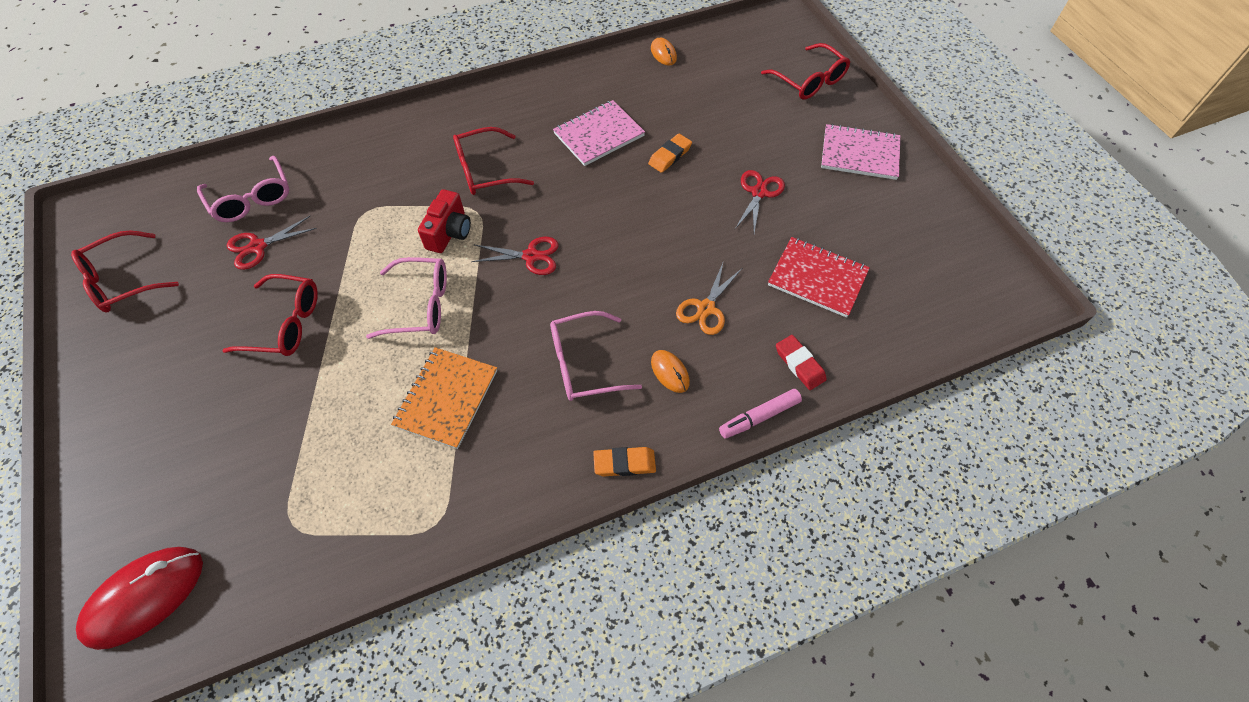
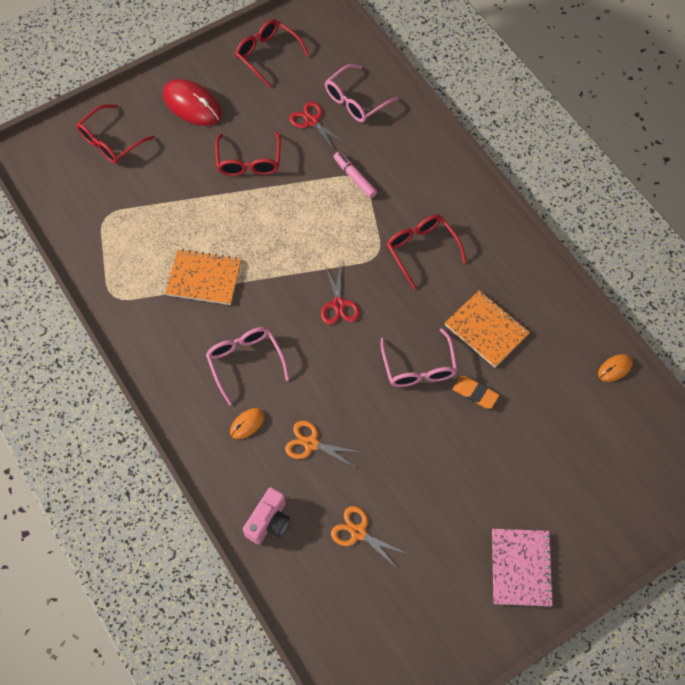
camera: 80 degrees right, 5 degrees up
red mouse [76,547,203,650] -> red mouse moved to [163,79,222,126]
pink glasses [366,257,447,339] -> pink glasses moved to [381,328,458,387]
red camera [418,189,471,253] -> none
pink notebook [553,100,645,166] -> orange notebook [445,290,530,367]
orange eraser [593,447,656,476] -> none
pink marker [719,389,802,439] -> pink marker moved to [333,152,377,198]
red scissors [735,170,785,233] -> none
red glasses [761,43,850,100] -> red glasses moved to [76,104,155,164]
red notebook [768,237,870,318] -> orange scissors [331,506,407,569]
red eraser [776,335,827,390] -> pink camera [243,487,290,544]

